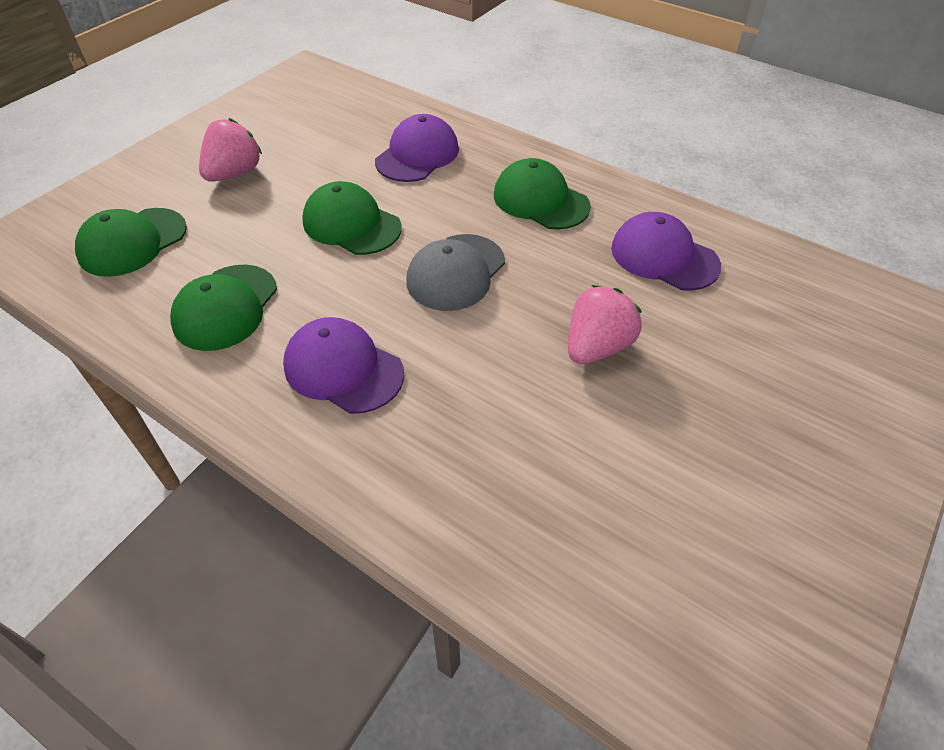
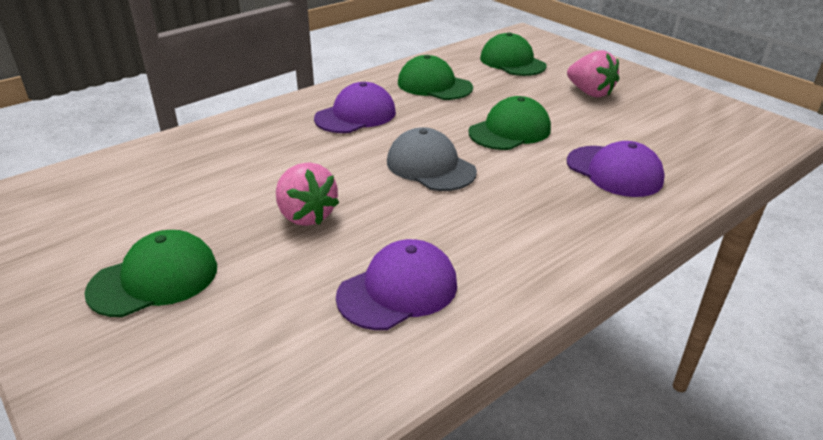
camera: 105 degrees right, 15 degrees down
green cap [494,158,591,230] -> green cap moved to [85,230,217,317]

